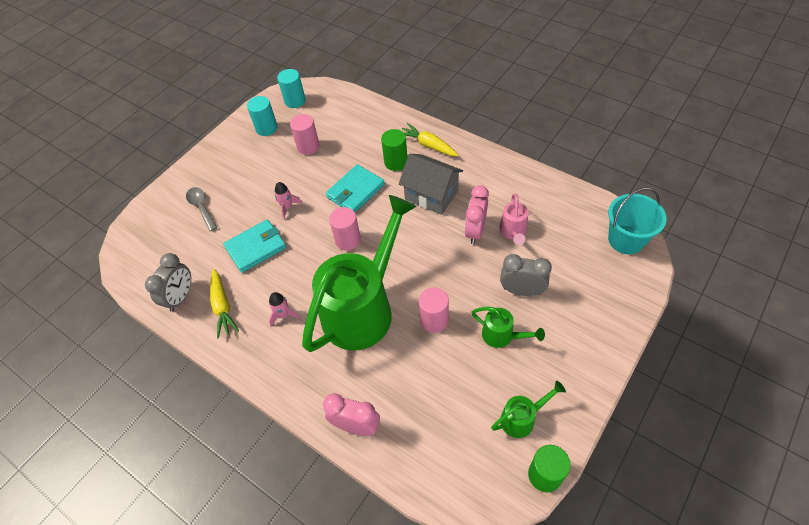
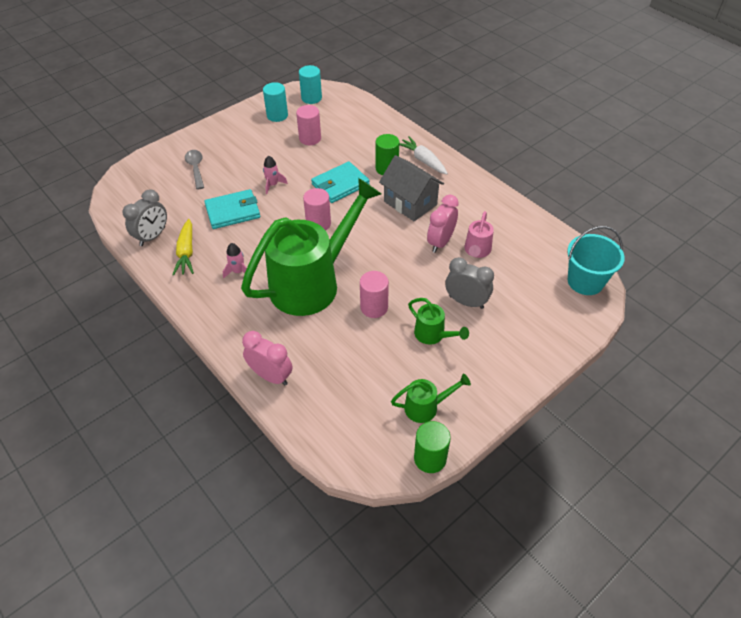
camera: 10 degrees right, 5 degrees down
yellow carrot [402,123,459,156] -> white carrot [399,136,448,174]

